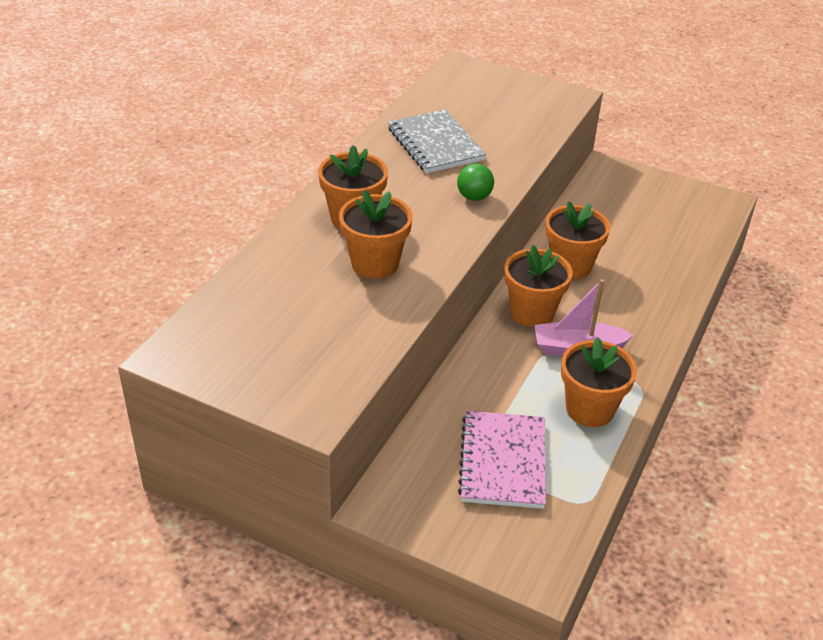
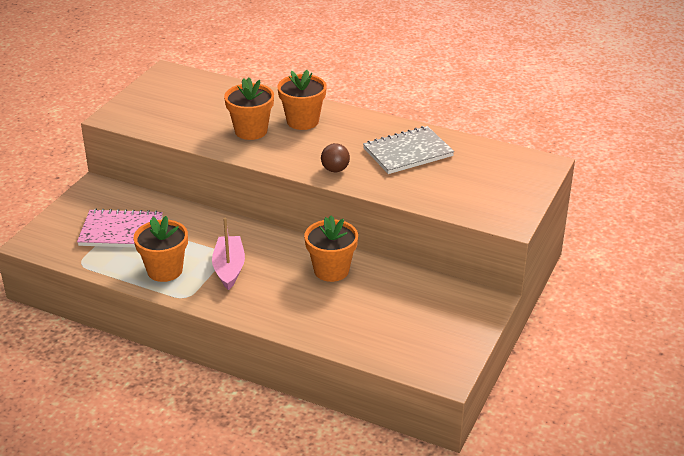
camera: 90 degrees right, 5 degrees down
green ball [457,163,494,201] -> brown ball [321,143,350,172]
orange flower pot [504,245,573,327] -> none

